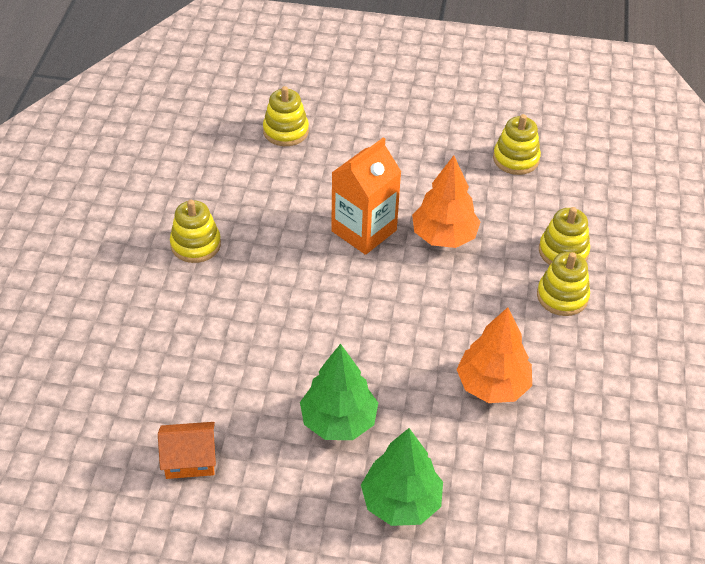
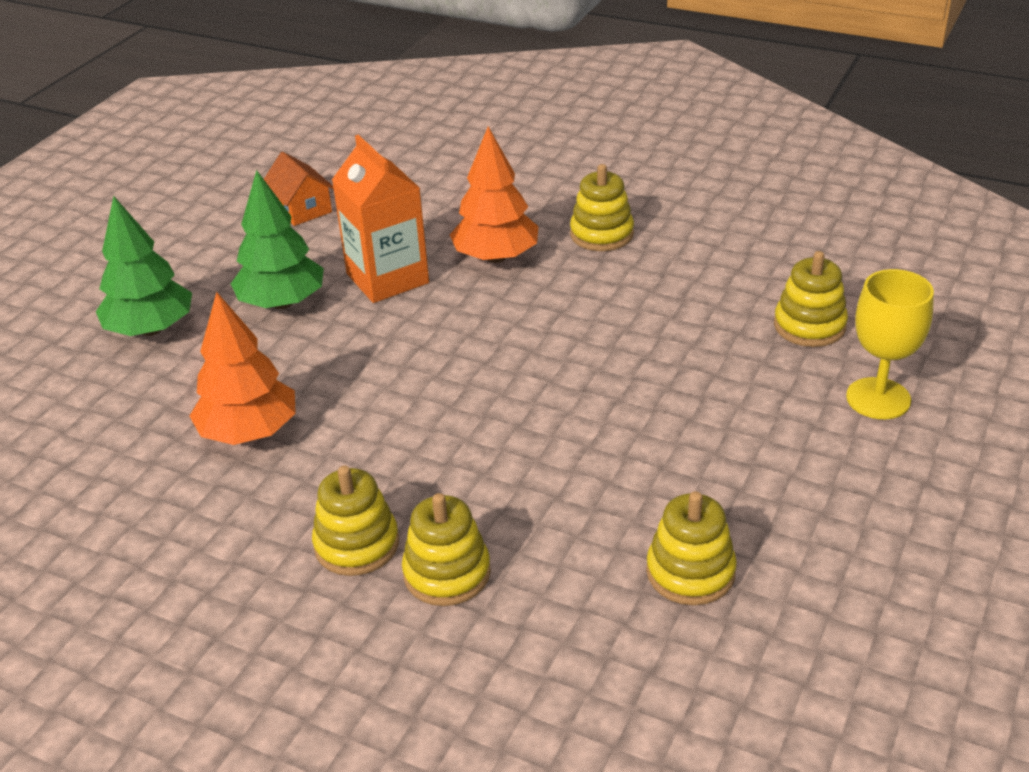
camera: 110 degrees right, 10 degrees down
orange house [158,422,216,479] -> orange house turned 45 degrees counterclockwise [264,152,334,226]
orange carton [331,137,401,255] -> orange carton moved to [332,135,429,303]
orange tree [412,156,480,248] -> orange tree moved to [450,126,539,263]
none -> yellow goblet [846,269,934,419]

